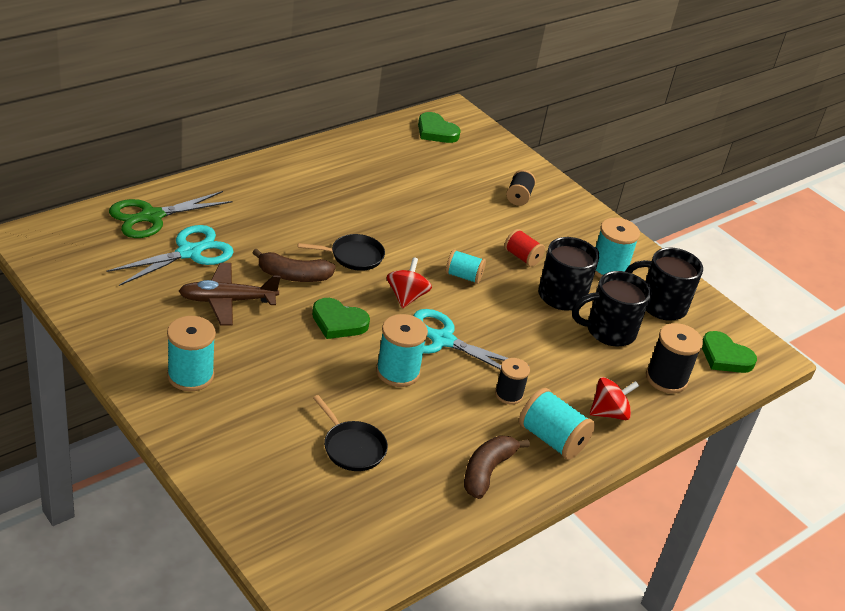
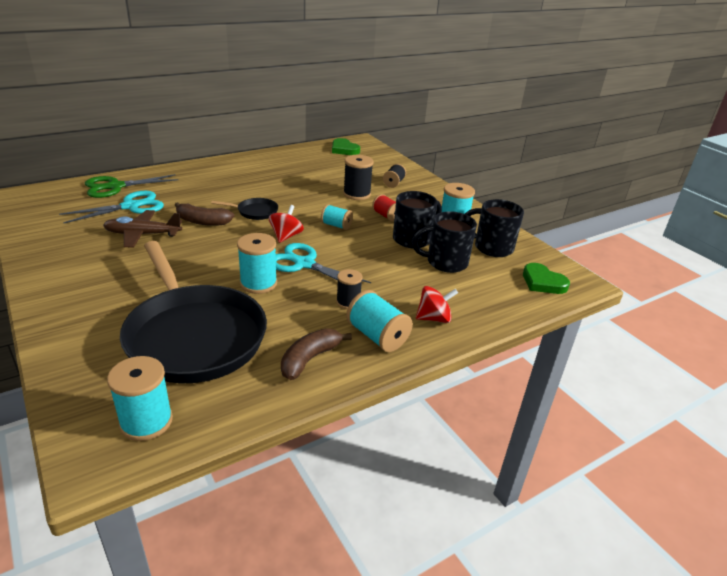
camera: 10 degrees right, 5 degrees down
turquoise spool [167,316,216,391] -> turquoise spool moved to [107,356,173,441]
green heart [312,298,370,339] -> none
black pan [313,395,388,471] -> black pan [120,241,267,383], size x2.46
black spool [646,323,703,393] -> black spool moved to [343,155,374,200]

